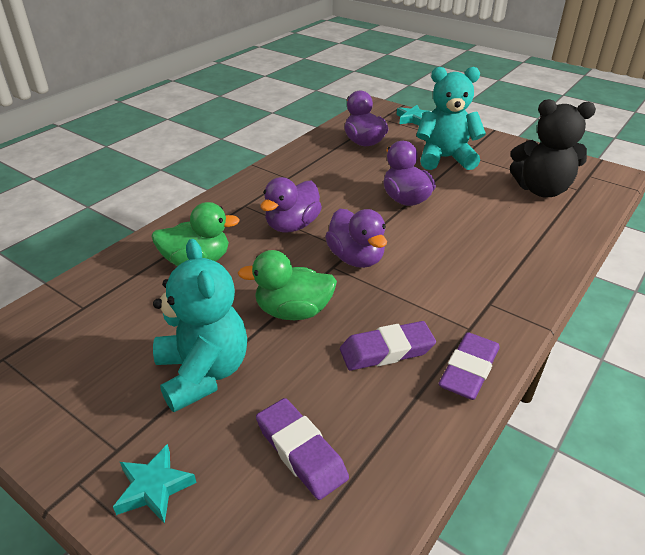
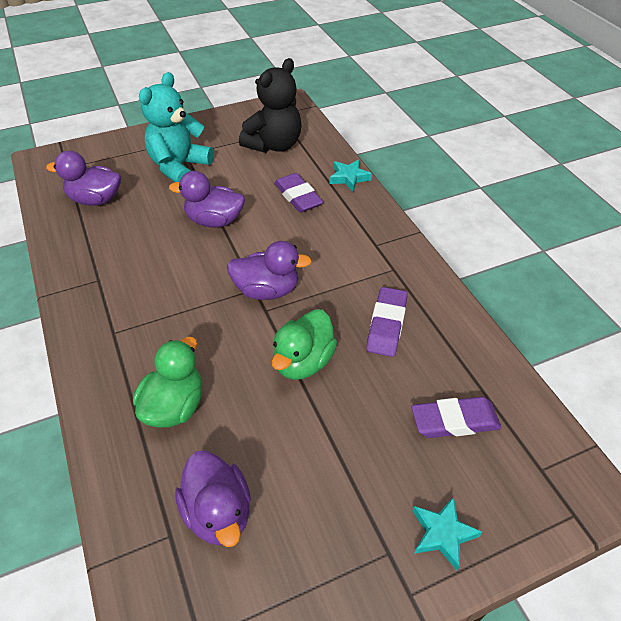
camera: 60 degrees left, 10 degrees up
turquoise teddy bear [153,239,247,412] -> none
purple duck [260,177,322,232] -> purple duck moved to [175,451,251,547]
turquoise star [397,105,432,126] -> turquoise star moved to [329,159,372,191]
purple eraser [439,332,500,400] -> purple eraser moved to [274,173,323,213]

